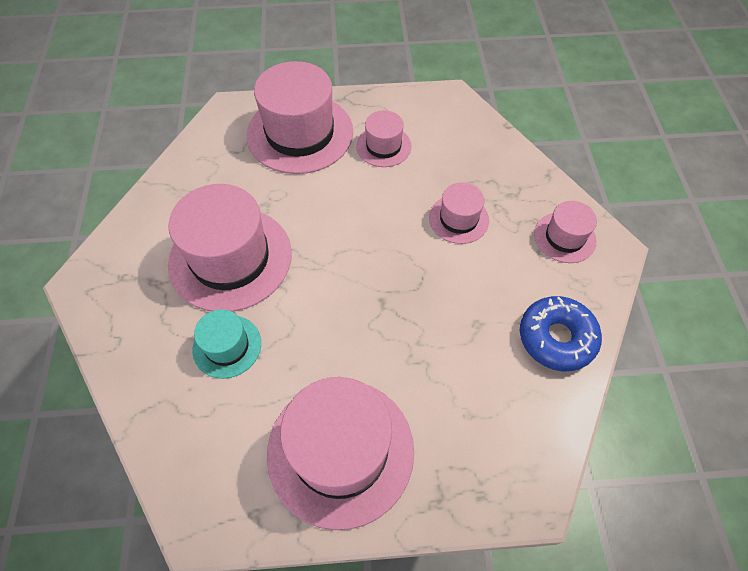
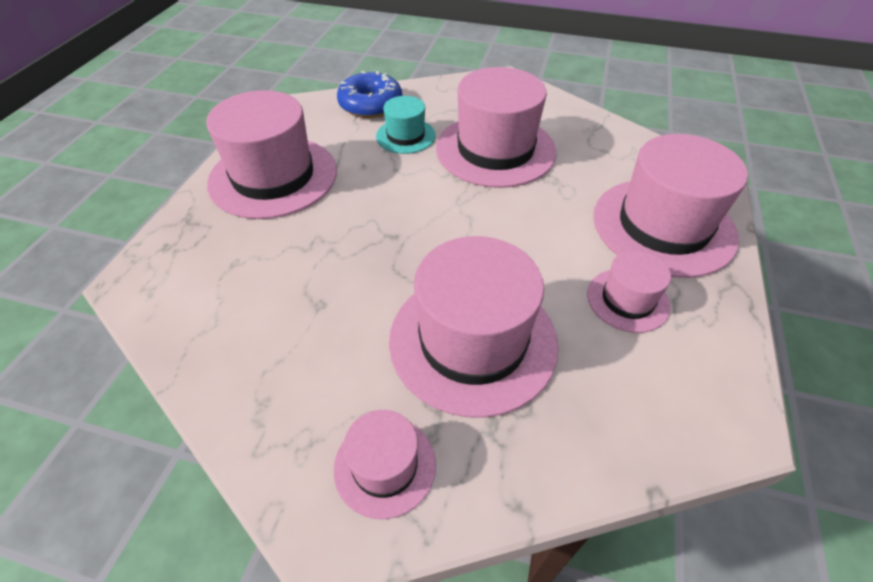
camera: 110 degrees right, 10 degrees down
pink hat [429,182,489,244] -> pink hat [389,236,559,418], size x1.95
blue donut [520,296,602,371] -> blue donut moved to [337,71,402,118]

